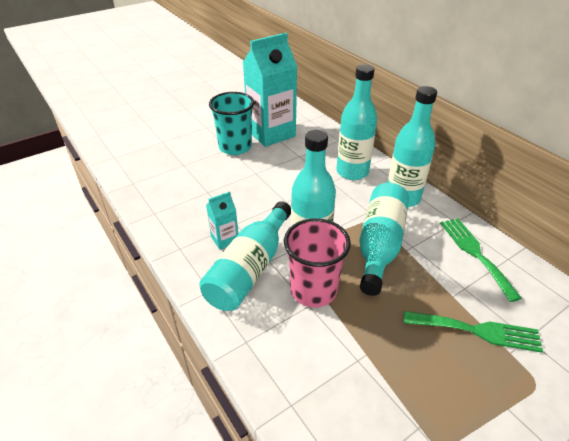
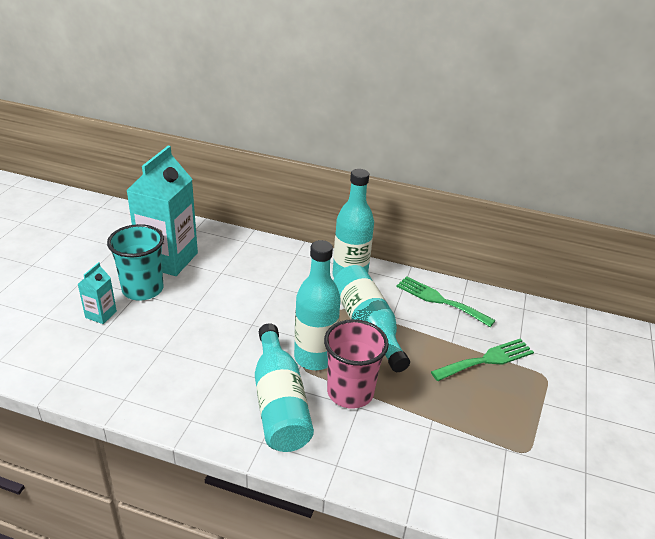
camera: 40 degrees left, 5 degrees down
turquoise carton [206,192,238,250] -> turquoise carton moved to [78,262,117,324]
turquoise bottle [336,64,377,180] -> none

